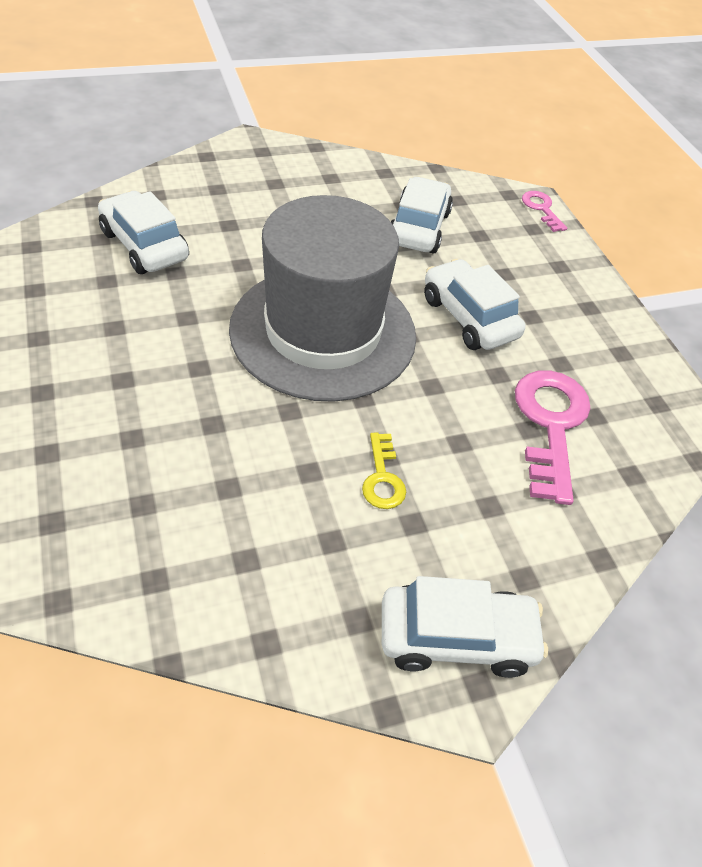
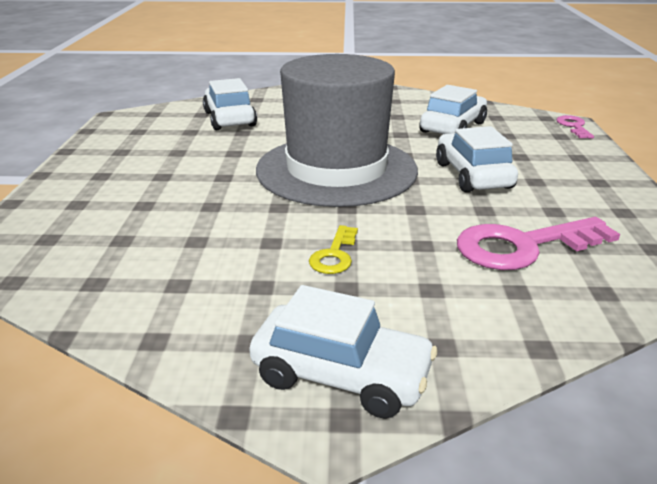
camera: 25 degrees right, 20 degrees down
pink key [515,370,591,505] -> pink key turned 135 degrees counterclockwise [457,217,620,270]

